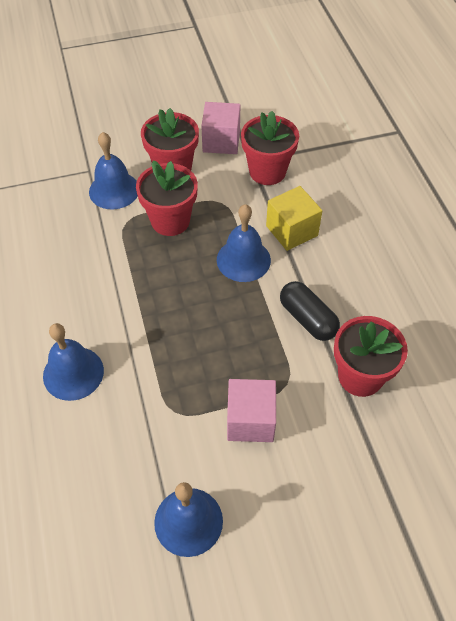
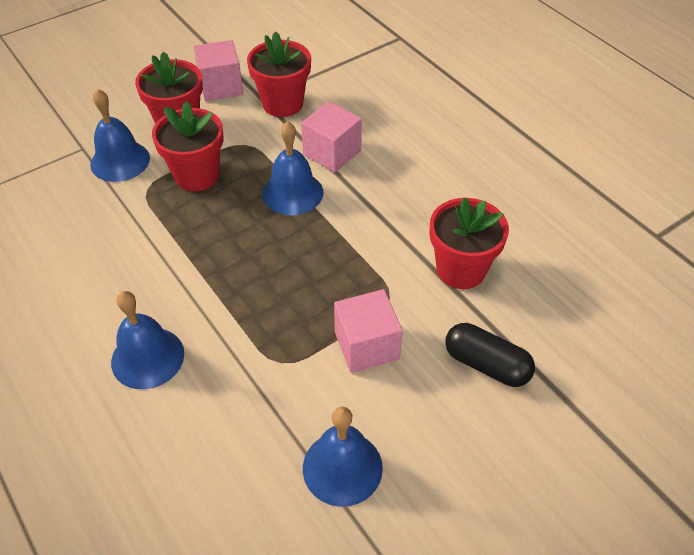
camera: 20 degrees left, 5 degrees down
yellow cube [266,186,322,251] -> pink cube [301,101,362,173]
black capsule [280,281,340,341] -> black capsule moved to [445,323,535,387]

